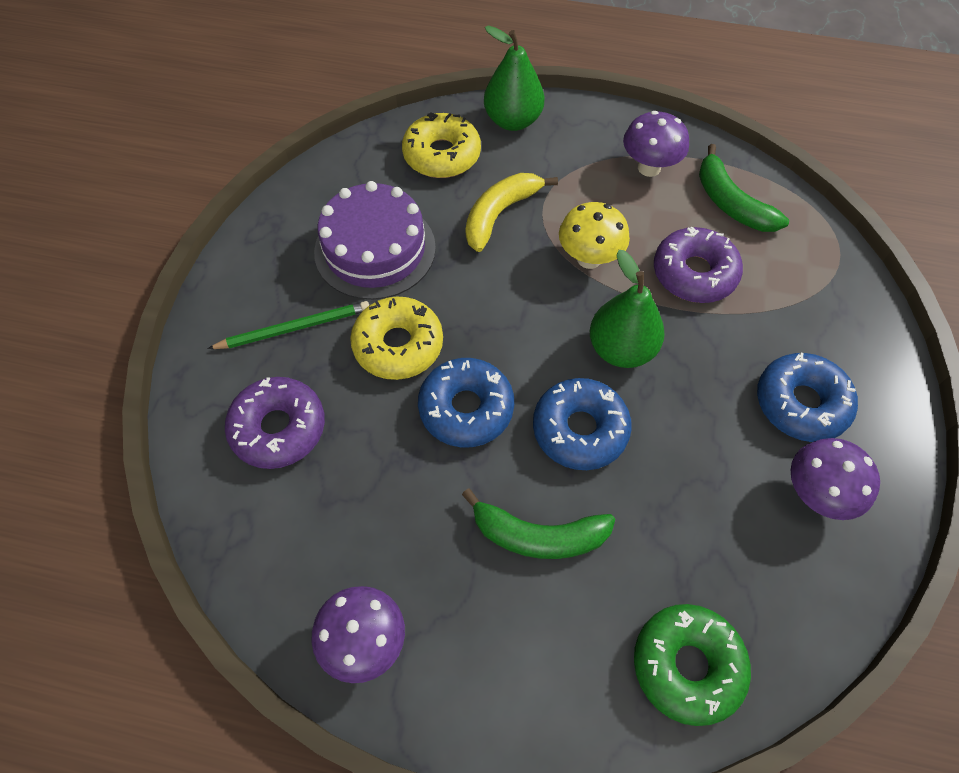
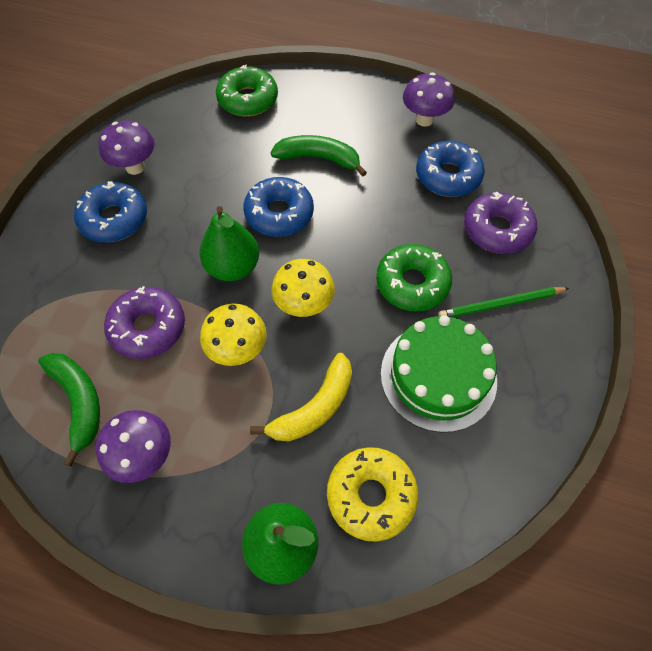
camera: 175 degrees left, 0 degrees up
purple cake [314,181,436,300] -> green cake [381,315,497,433]
yellow donut [350,297,443,380] -> green donut [376,244,452,311]
blue donut [418,358,514,447] -> blue donut moved to [416,141,485,197]
none -> yellow mushroom [271,259,335,317]

